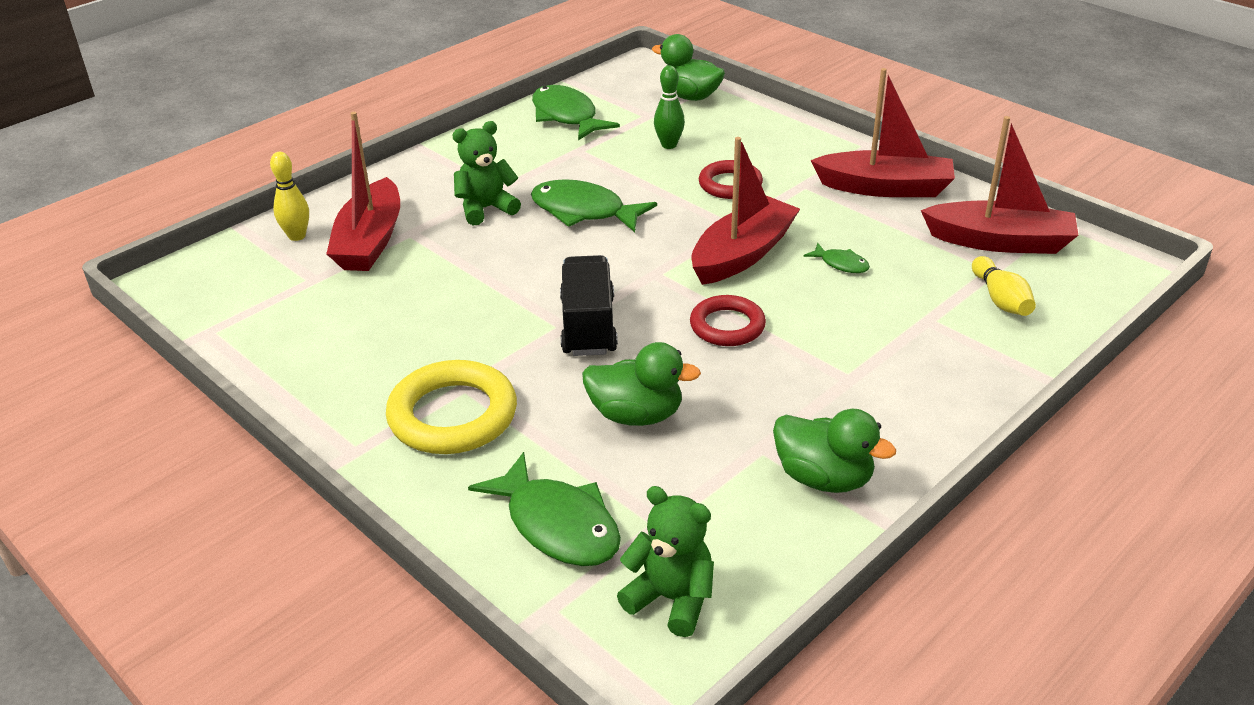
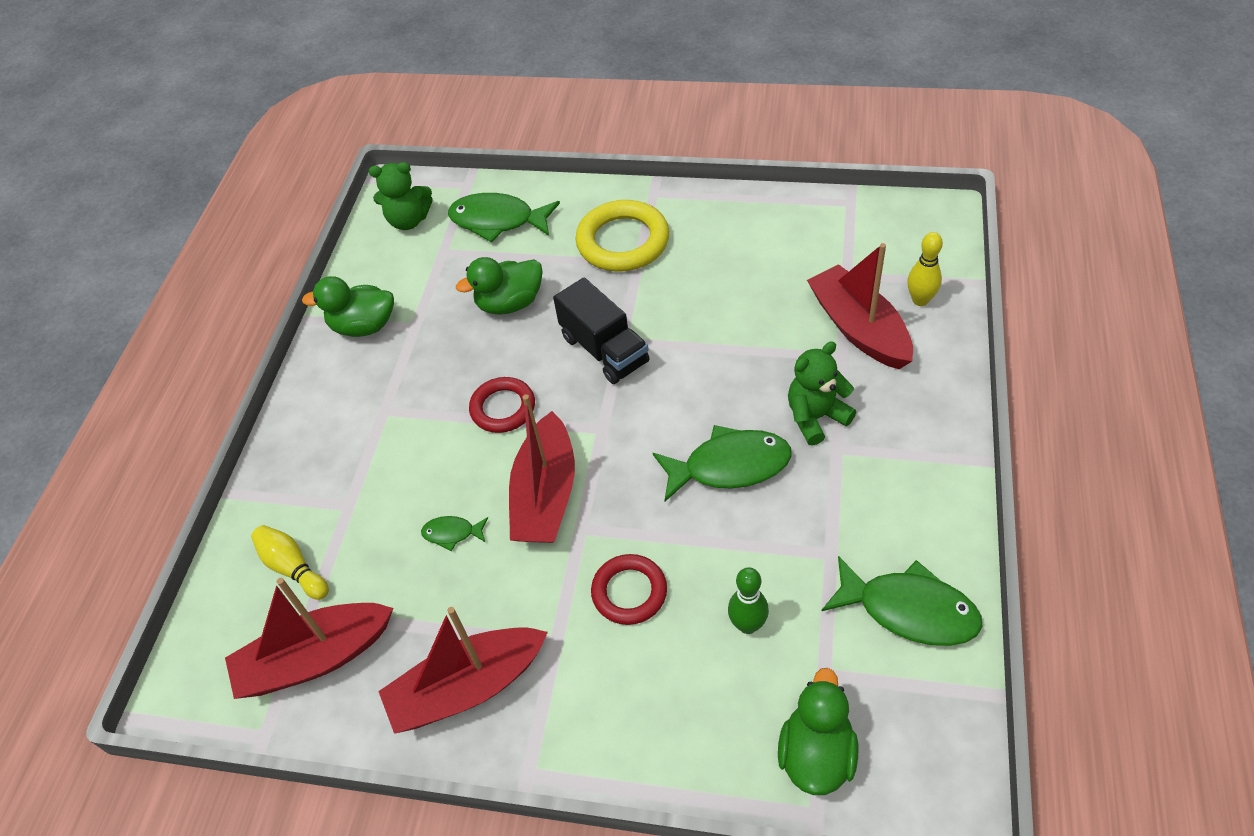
camera: 150 degrees right, 15 degrees up
green teddy bear [453,121,521,226] -> green teddy bear turned 150 degrees counterclockwise [788,341,856,446]
green duck [652,34,725,101] -> green duck turned 75 degrees counterclockwise [778,668,858,795]

